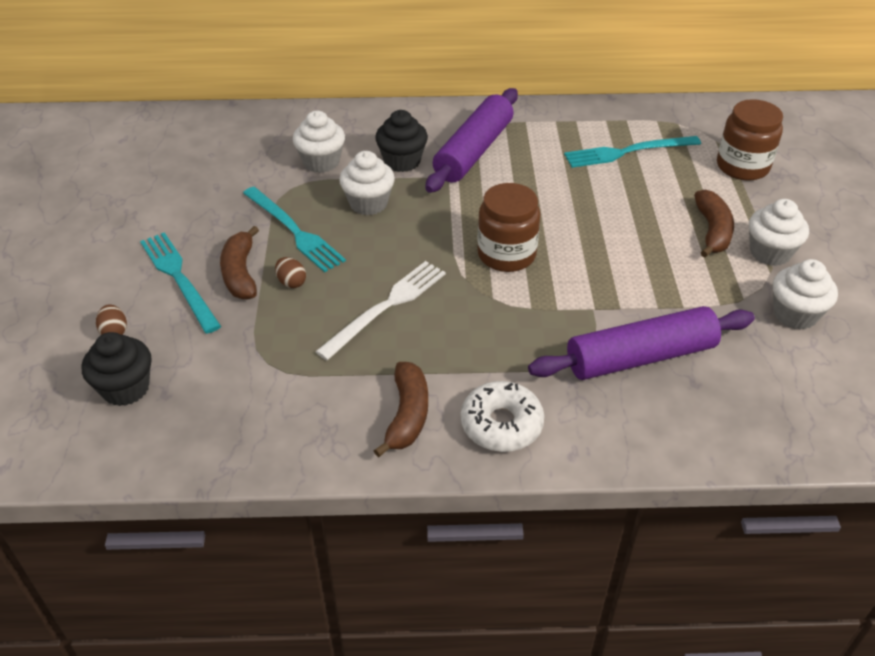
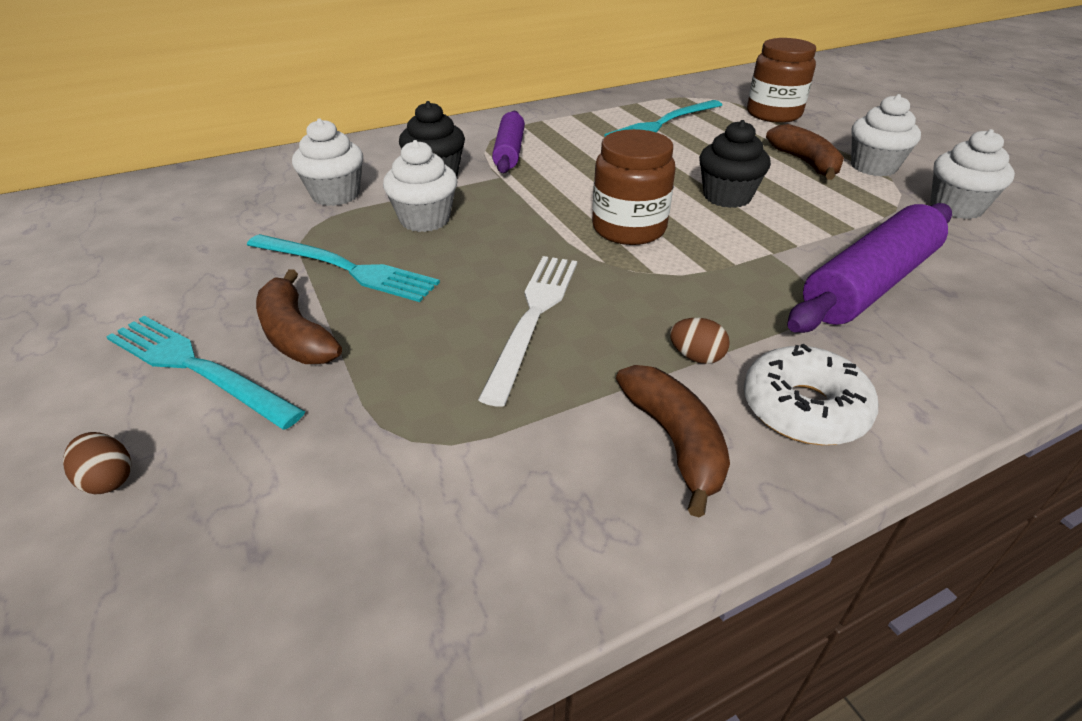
camera: 25 degrees left, 5 degrees down
black cupcake [82,332,152,406] -> black cupcake moved to [699,120,771,208]
brown egg [275,257,306,288] -> brown egg moved to [670,318,730,364]
purple rolling pin [425,88,518,193] -> purple rolling pin [492,111,525,173], size x0.63

